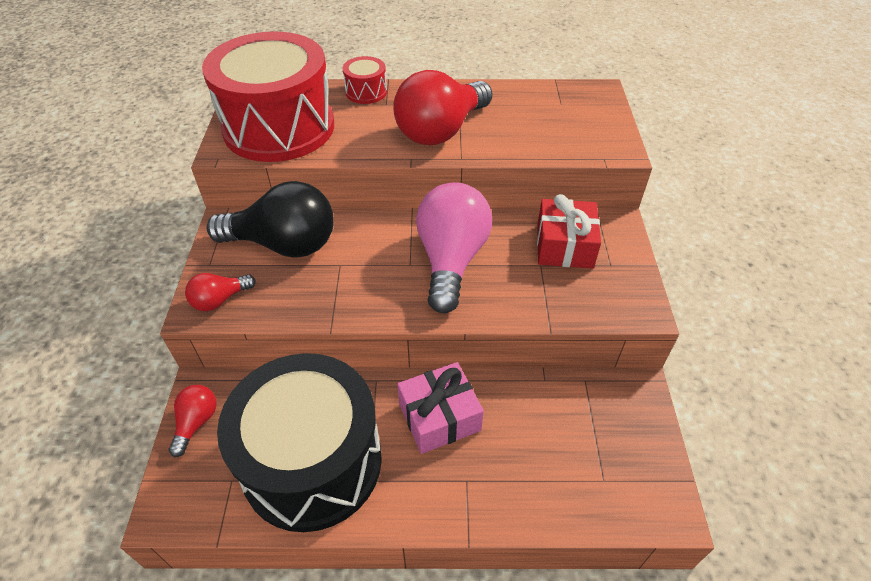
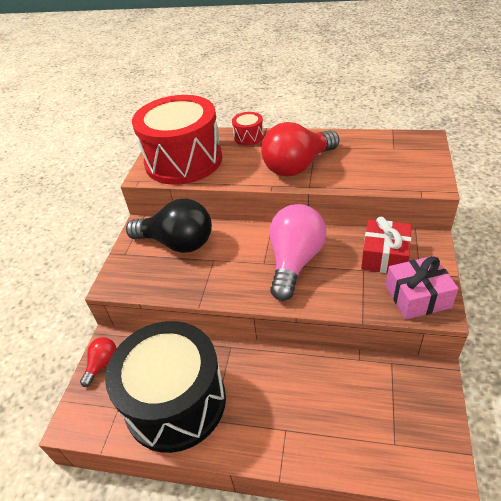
camera: 15 degrees right, 5 degrees down
red light bulb [185,273,255,311] -> none
pink gift [397,362,484,454] -> pink gift moved to [386,256,459,319]

